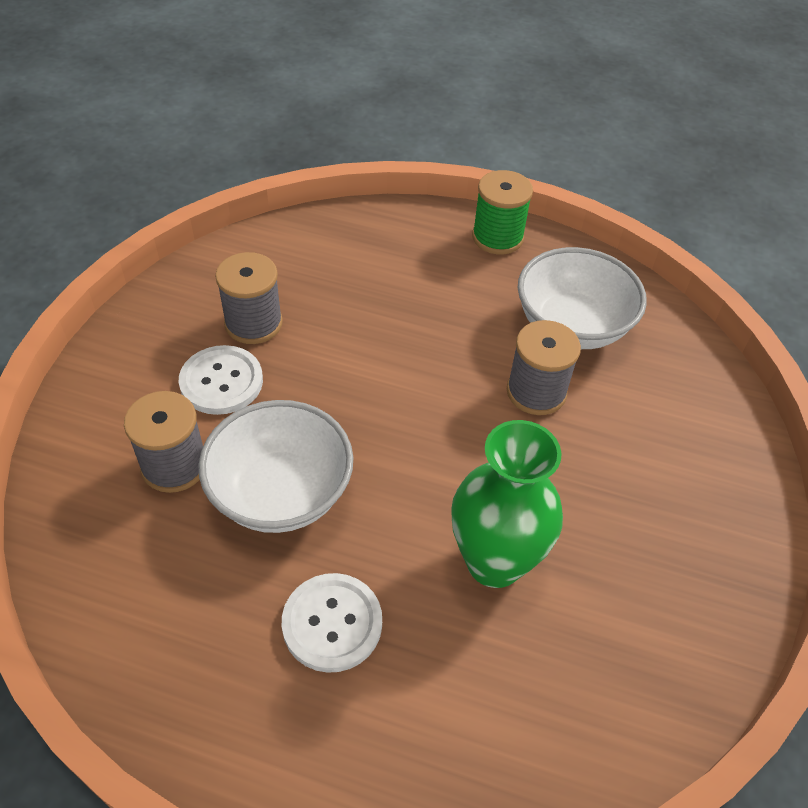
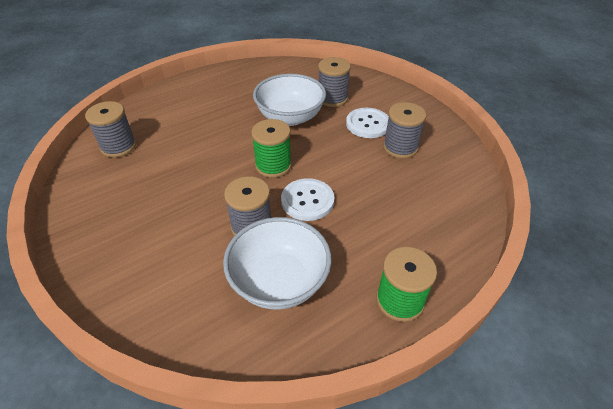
camera: 130 degrees right, 5 degrees down
white button [282,573,382,673] -> white button moved to [281,178,334,221]
green vase [451,420,563,588] -> none
none -> grey spool [85,101,136,158]
none -> green spool [251,119,292,178]

